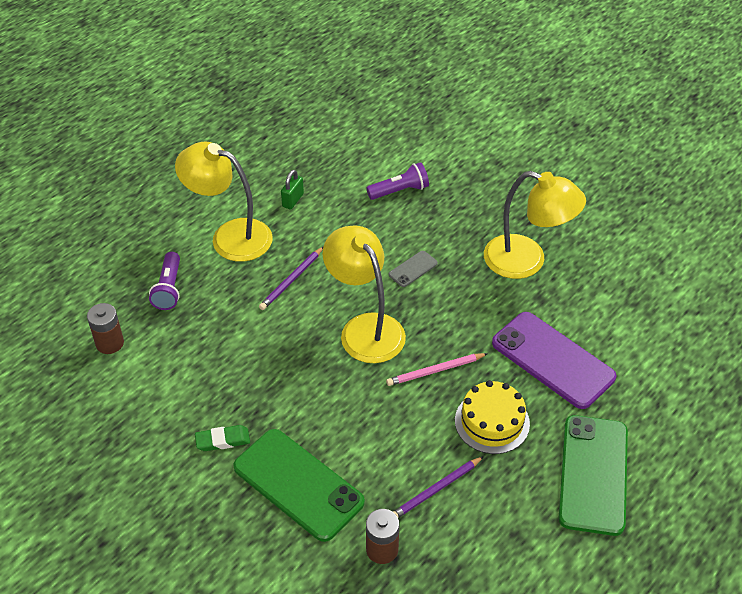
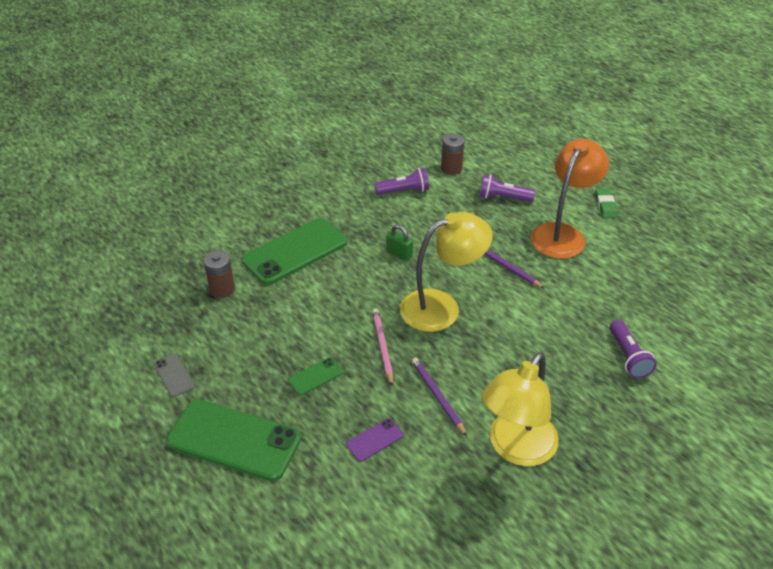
camera: 100 degrees right, 5 degrees down
yellow lamp [175,142,273,262] -> orange lamp [531,139,609,259]
green eraser [195,425,250,451] -> green eraser moved to [595,188,617,218]
green padlock [281,170,304,210] -> green padlock moved to [387,225,413,261]
grey phone [389,251,438,287] -> grey phone moved to [154,354,194,397]
purple pencil [393,456,484,517] -> purple pencil moved to [412,357,467,436]
yellow cake [455,380,530,454] -> green phone [288,358,342,395]
purple phone [492,312,616,409] -> purple phone [346,418,403,462], size x0.44
none -> purple flashlight [374,168,429,195]

